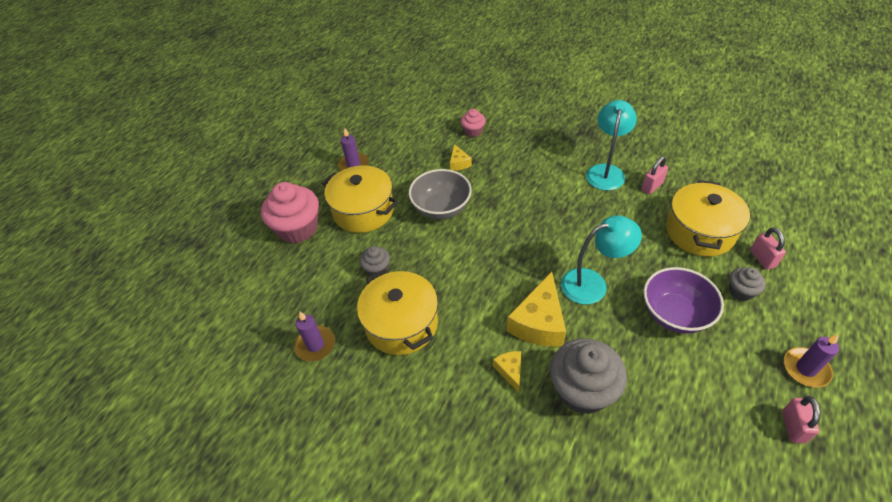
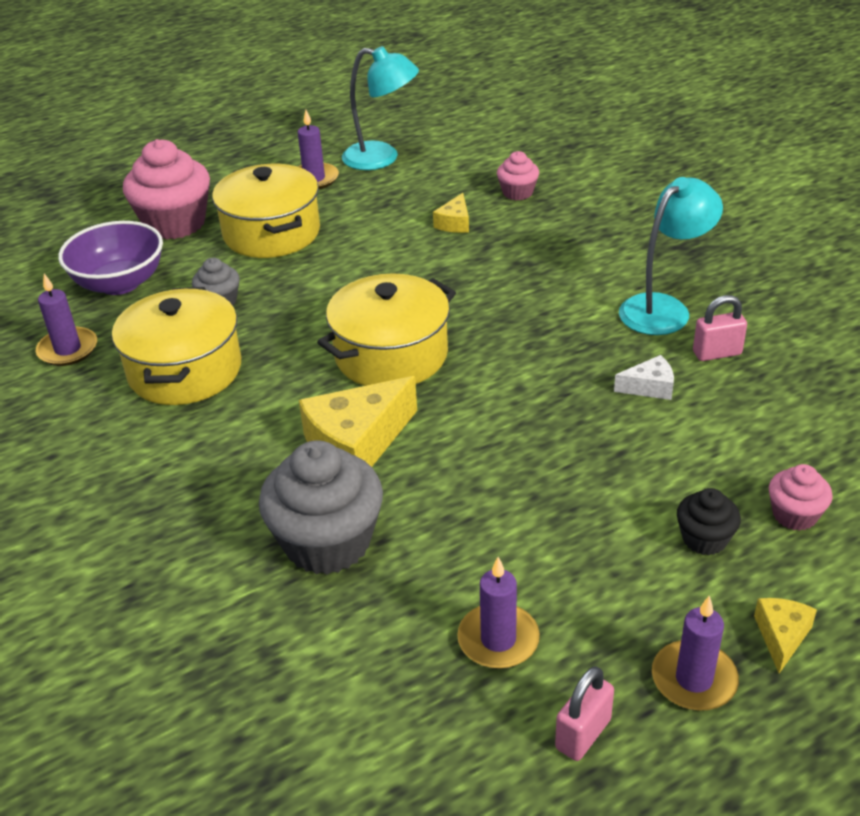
camera: 30 degrees right, 10 degrees down
grey bowl [409,169,472,219] -> none
yellow cheese [493,351,521,392] -> yellow cheese moved to [754,598,817,673]
turquoise lamp [561,215,642,305] -> turquoise lamp moved to [342,46,419,170]
purple bowl [644,267,724,334] -> purple bowl moved to [58,221,163,295]
yellow pot [666,180,750,256] -> yellow pot moved to [317,273,456,386]
grey cupcake [729,267,766,301] -> black cupcake [677,488,741,555]
pink padlock [750,227,786,270] -> pink cupcake [769,464,833,531]
none -> purple candle [457,557,540,669]
none -> white cheese [614,355,674,400]

